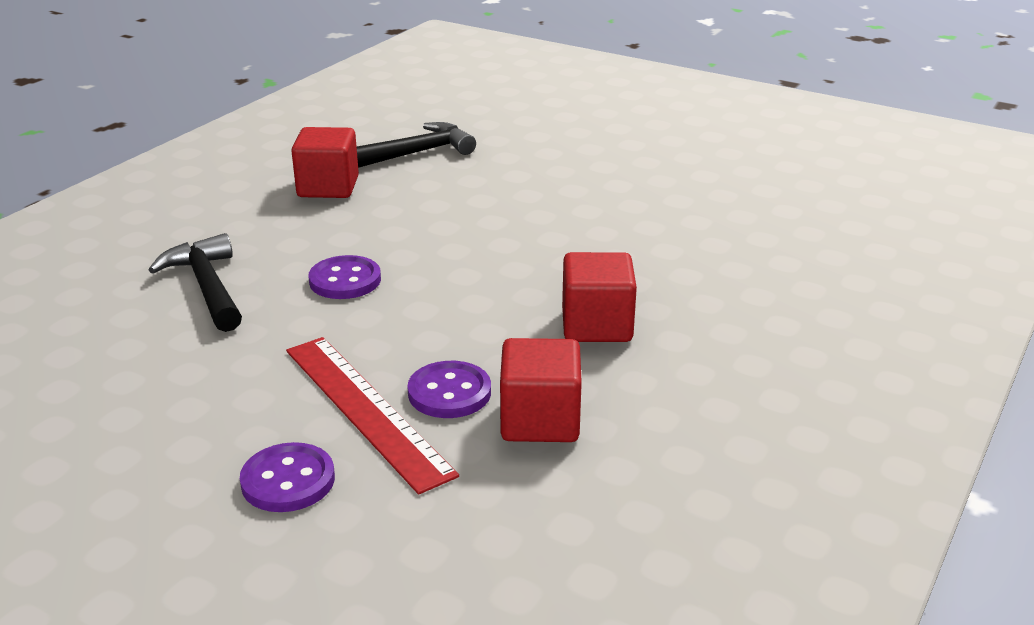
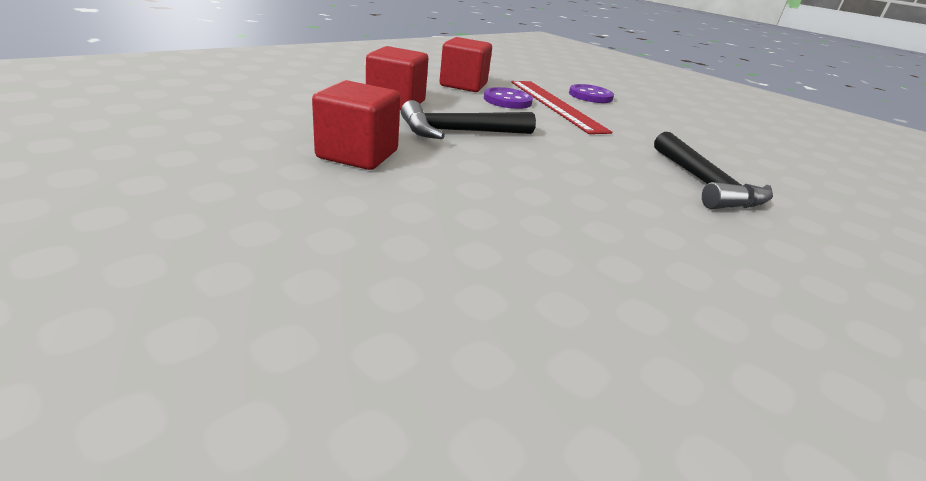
camera: 170 degrees left, 0 degrees up
red cube [291,127,359,198] -> red cube moved to [312,80,400,170]
purple button [308,255,381,299] -> none
black hammer [357,122,476,168] -> black hammer moved to [401,100,536,139]

